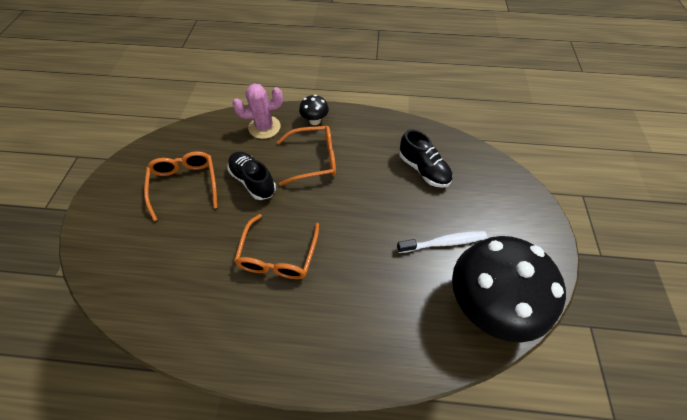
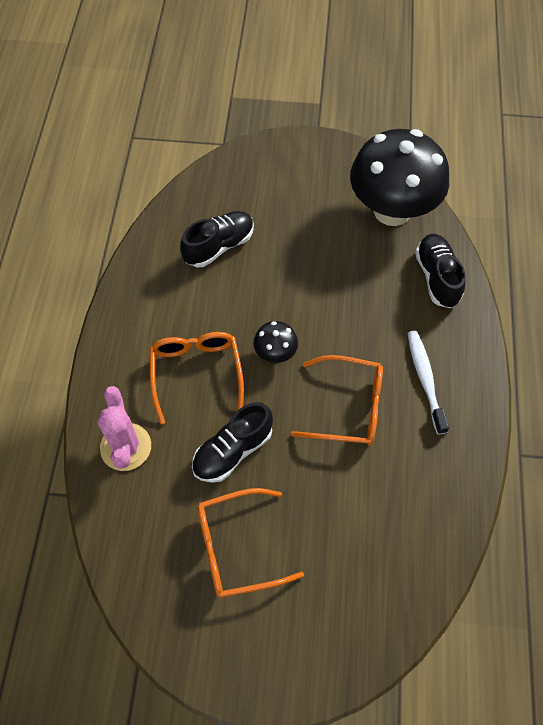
camera: 90 degrees left, 5 degrees up
black mushroom [299,95,329,125] -> black mushroom moved to [253,321,298,363]
white toothbrush [397,231,487,253] -> white toothbrush moved to [407,331,449,435]
none -> black shoe [415,234,466,308]

